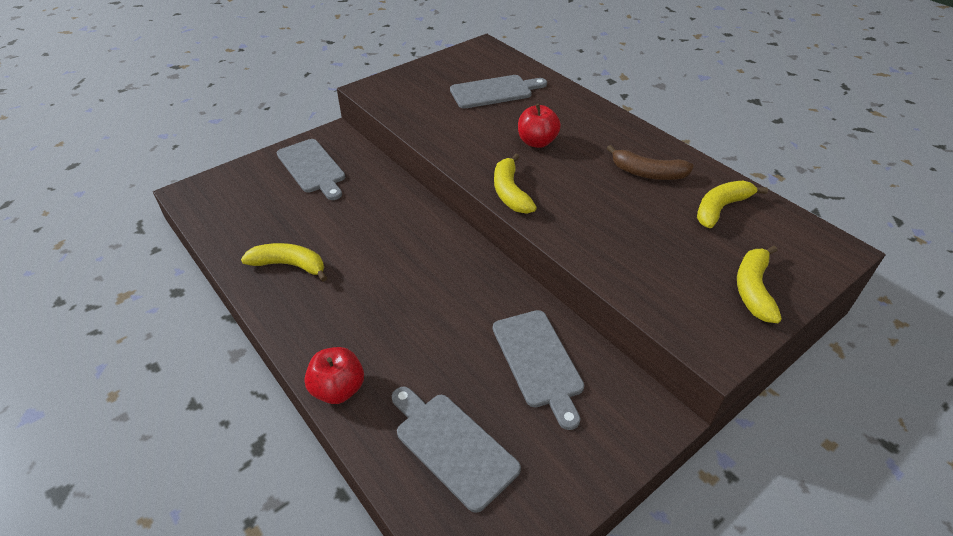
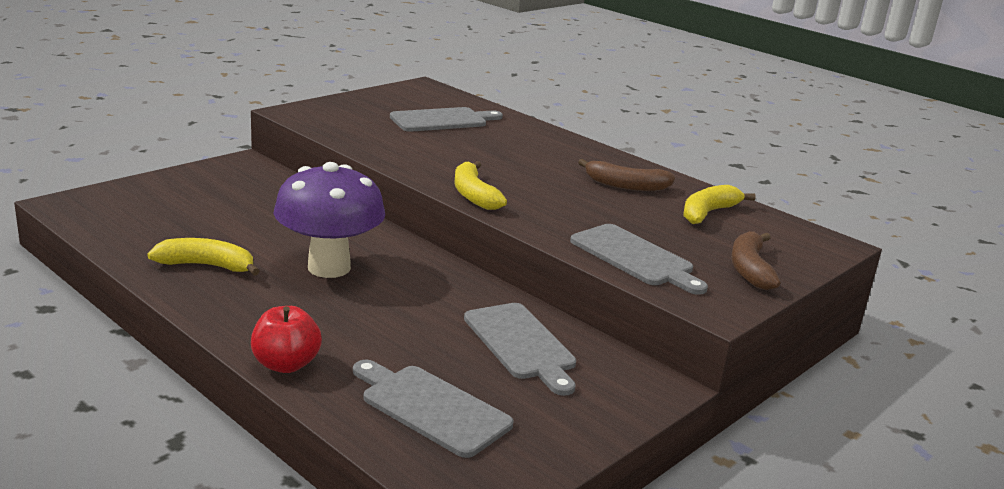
camera: 10 degrees left, 20 degrees down
grey cutting board [277,139,345,200] -> grey cutting board moved to [570,224,708,295]
red apple [518,104,561,148] -> none
yellow banana [737,246,782,323] -> brown banana [731,231,781,290]
none -> purple mushroom [273,162,385,278]

